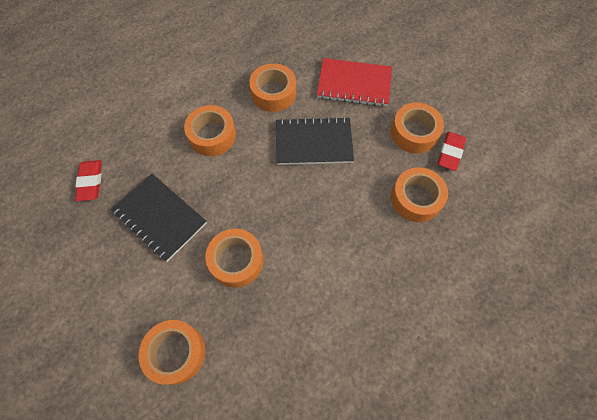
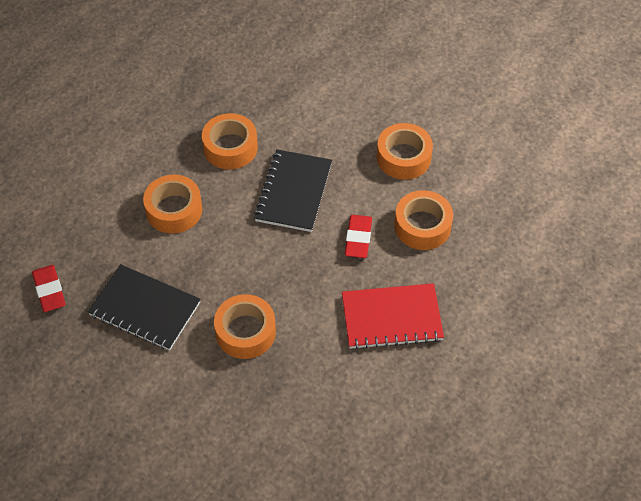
camera: 15 degrees left, 10 degrees down
orange tape [139,320,205,385] -> none
black notebook [276,117,354,165] -> black notebook turned 60 degrees counterclockwise [254,150,332,232]
red notebook [317,58,392,107] -> red notebook moved to [342,283,444,350]
red eraser [438,132,466,171] -> red eraser moved to [345,215,372,258]

